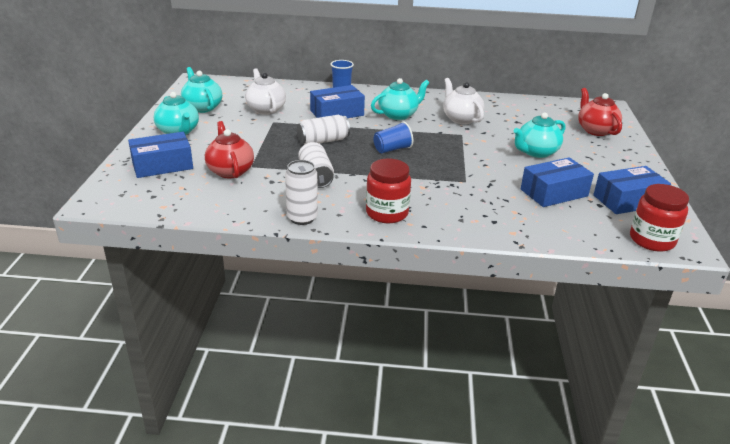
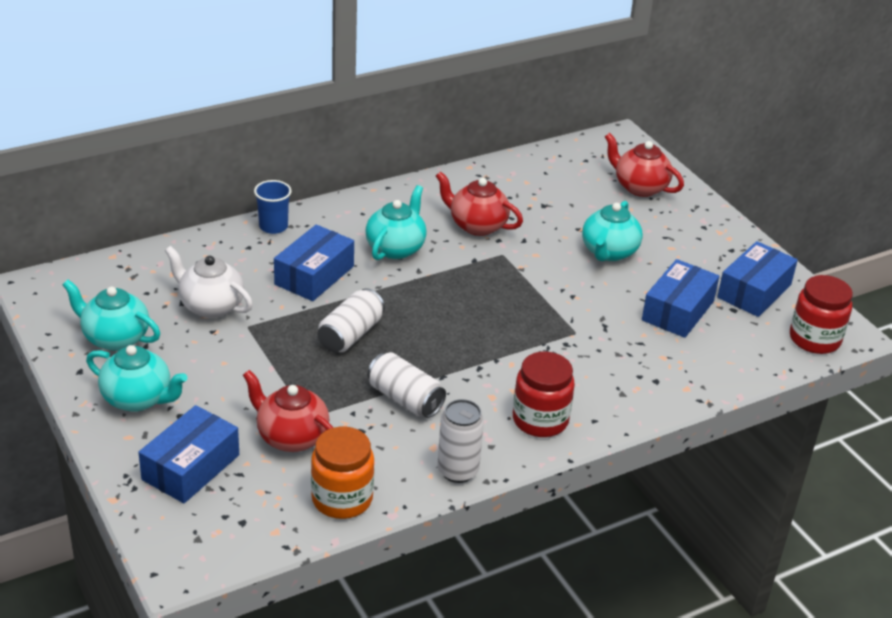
camera: 35 degrees left, 5 degrees up
blue cup [373,122,413,153] -> none
white teapot [443,78,484,124] -> red teapot [436,171,523,236]
none -> orange jar [311,427,374,519]

